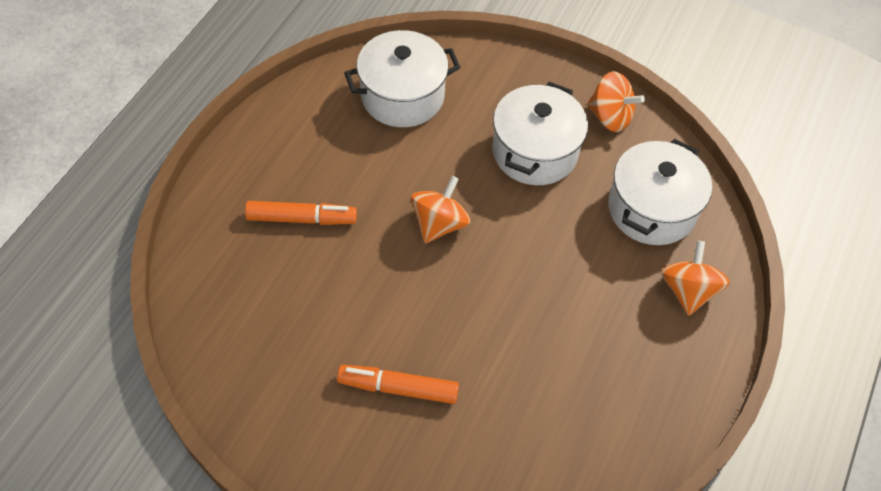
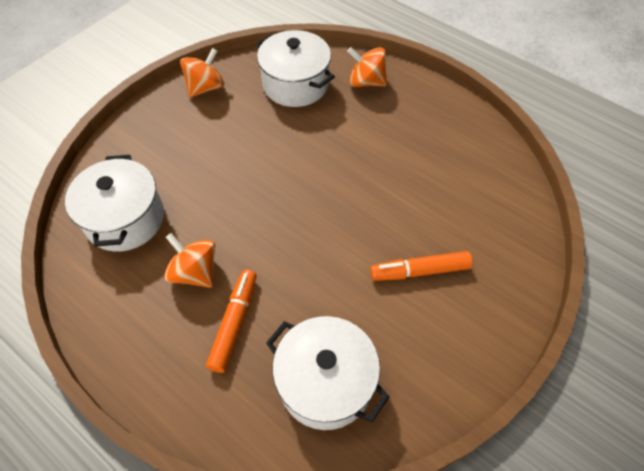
camera: 75 degrees left, 0 degrees up
orange marker [337,365,459,404] -> orange marker turned 60 degrees clockwise [370,251,473,281]
orange spinning top [411,176,470,243] -> orange spinning top moved to [164,233,215,288]
white pot [492,82,588,185] -> white pot moved to [266,316,390,430]

